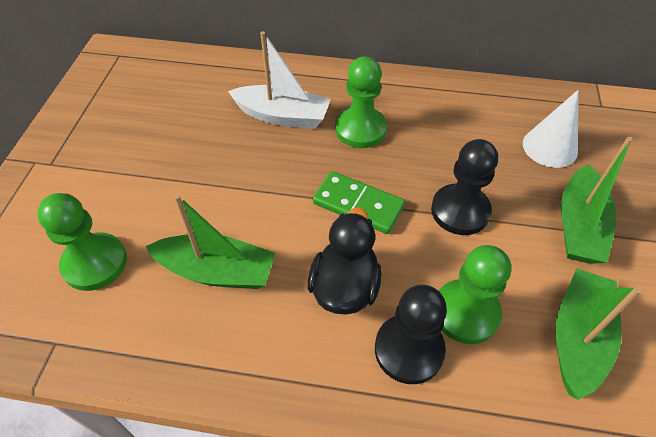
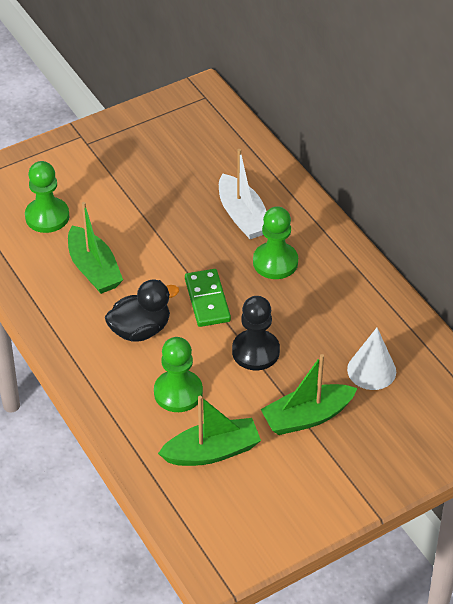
camera: 50 degrees right, 5 degrees down
black pawn [375,285,447,384] -> none

